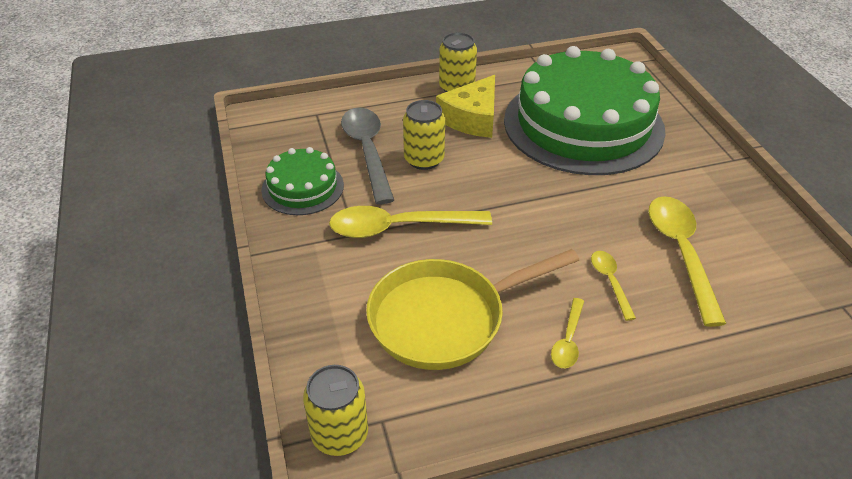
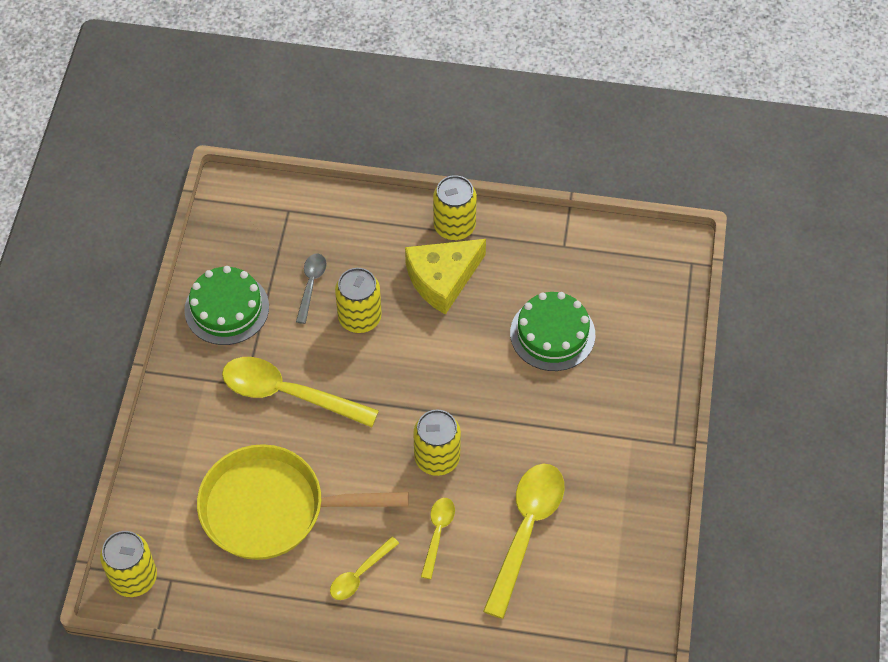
camera: 25 degrees right, 15 degrees up
grey spoon [341,108,394,204] -> grey spoon [296,254,326,324], size x0.51
green cake [504,46,666,175] -> green cake [510,292,595,371], size x0.47
none -> yellow can [413,410,461,476]

